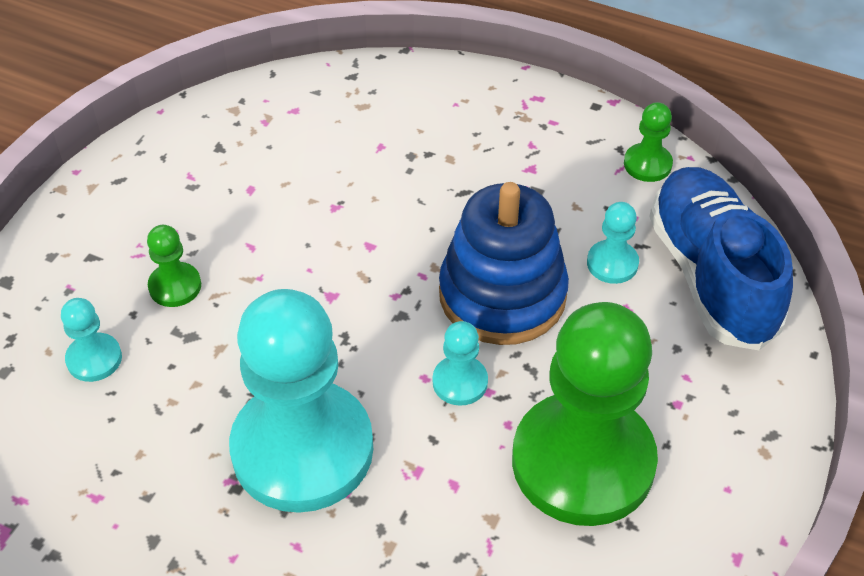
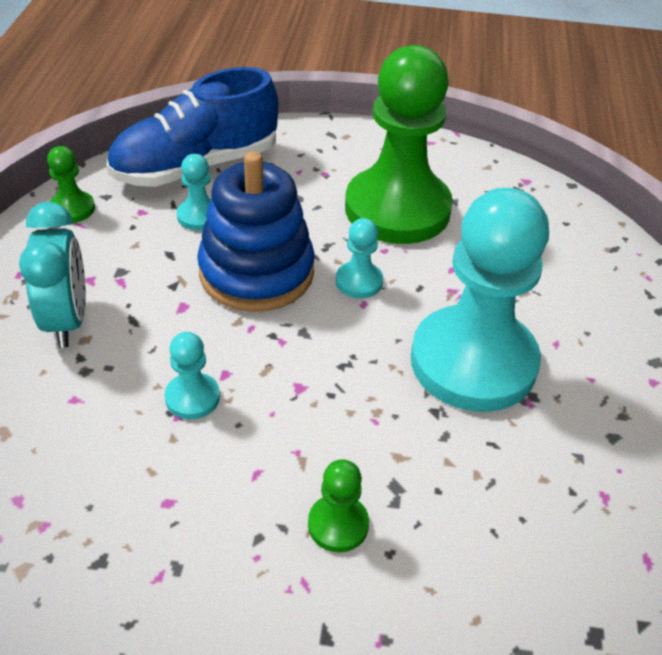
camera: 110 degrees left, 5 degrees down
turquoise pawn [61,298,122,382] -> turquoise pawn moved to [164,332,220,419]
none -> turquoise clock [19,202,86,348]

